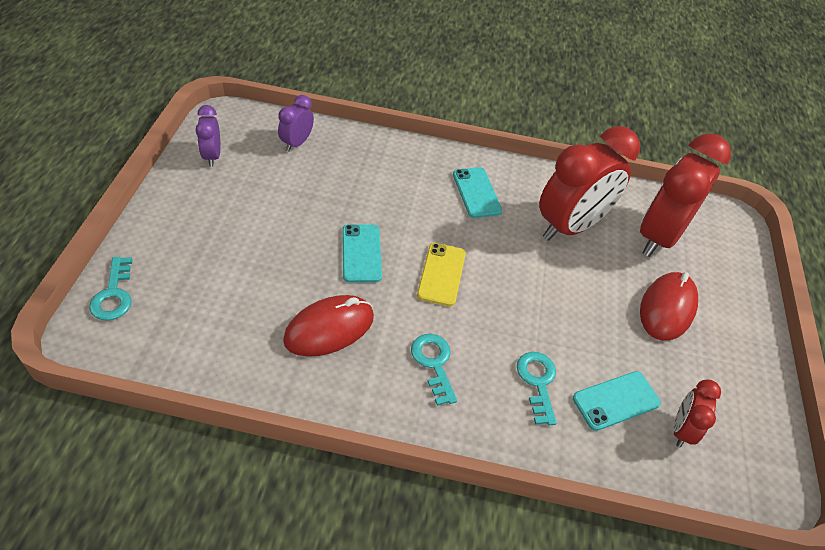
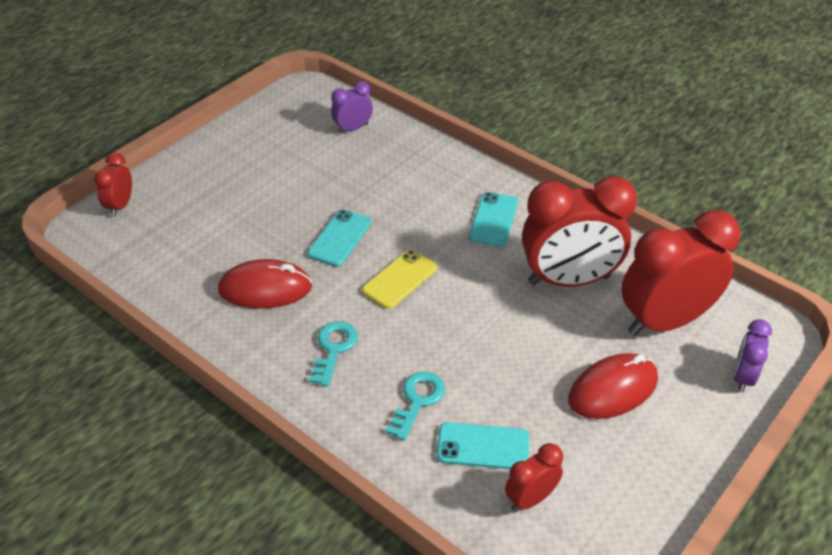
camera: 35 degrees right, 5 degrees down
turquoise key [89,257,133,321] -> red clock [94,153,132,217]
purple clock [195,105,220,167] -> purple clock moved to [733,319,772,393]

